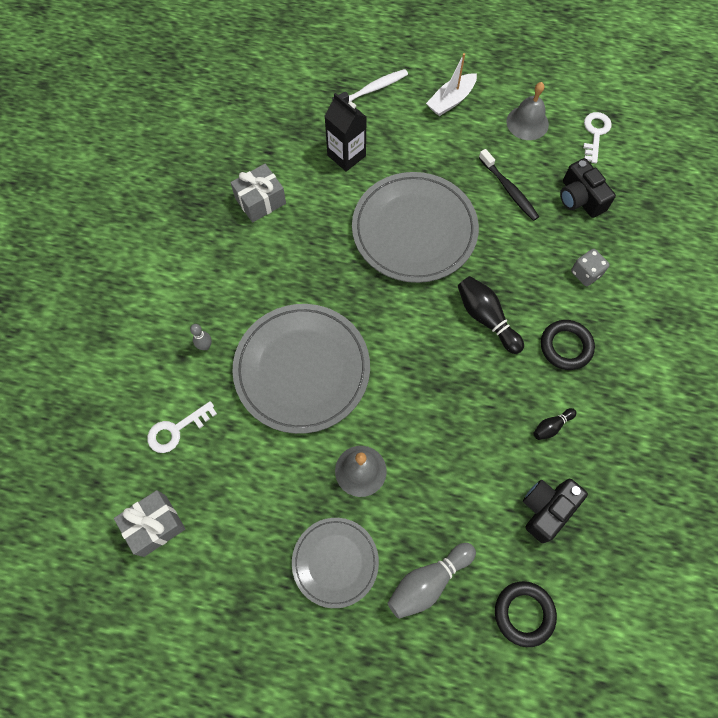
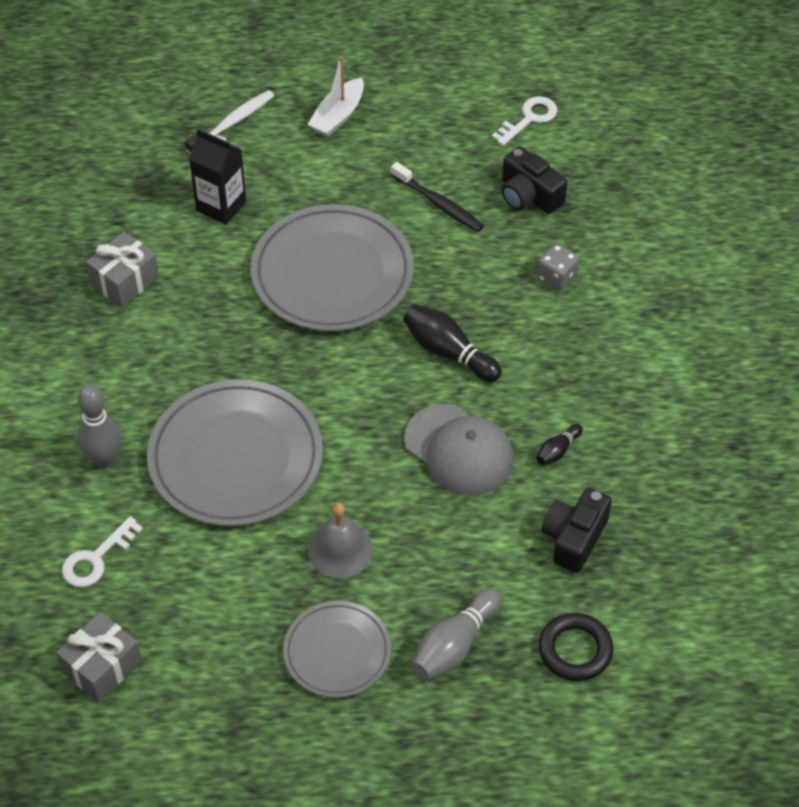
camera: 15 degrees left, 15 degrees down
grey bowling pin [190,324,212,350] -> grey bowling pin [77,385,122,468], size x1.84
grey bell [506,82,549,140] -> none
black ring [541,320,595,370] -> none
white key [583,112,612,163] -> white key turned 45 degrees clockwise [492,96,557,146]
none -> grey cap [404,404,514,496]

